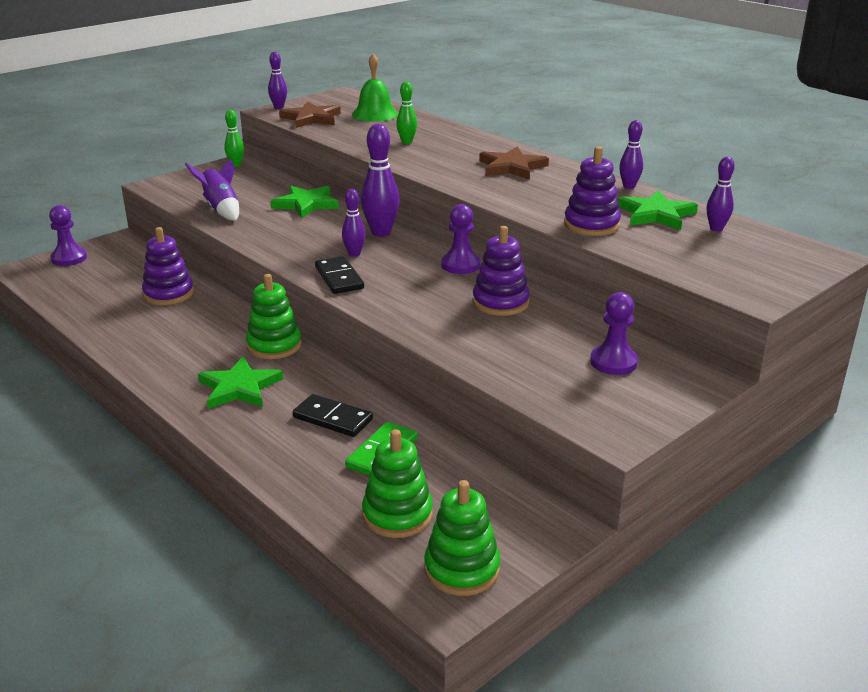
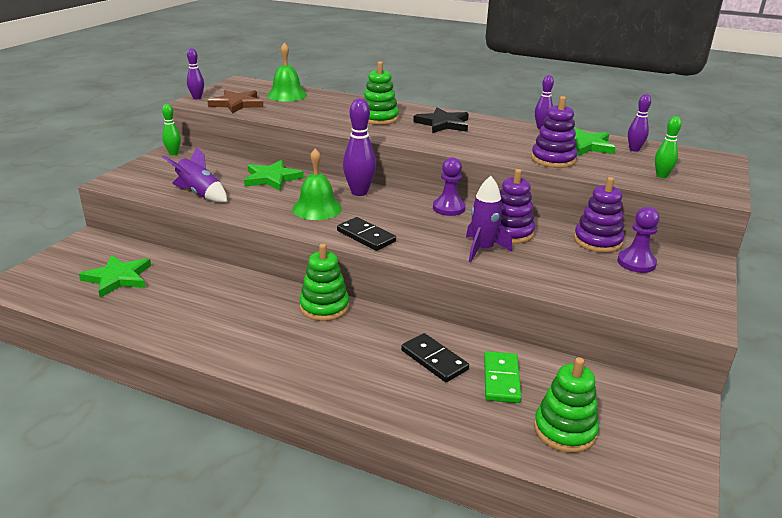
camera: 25 degrees left, 0 degrees up
purple pawn [49,205,87,266] -> none
purple stacking toy [142,227,194,305] -> purple stacking toy moved to [574,177,624,253]
green star [198,356,283,409] -> green star moved to [79,255,151,298]
black domino [293,394,373,437] -> black domino turned 45 degrees clockwise [401,333,469,382]
purple bowling pin [342,189,366,257] -> none
green bowling pin [396,82,417,144] -> green bowling pin moved to [655,116,682,178]
green stacking toy [424,480,500,596] -> green stacking toy moved to [363,61,399,125]
brown star [479,147,549,180] -> black star [413,107,469,133]
none -> green bell [292,148,342,220]
none -> purple rocket [466,176,512,262]

